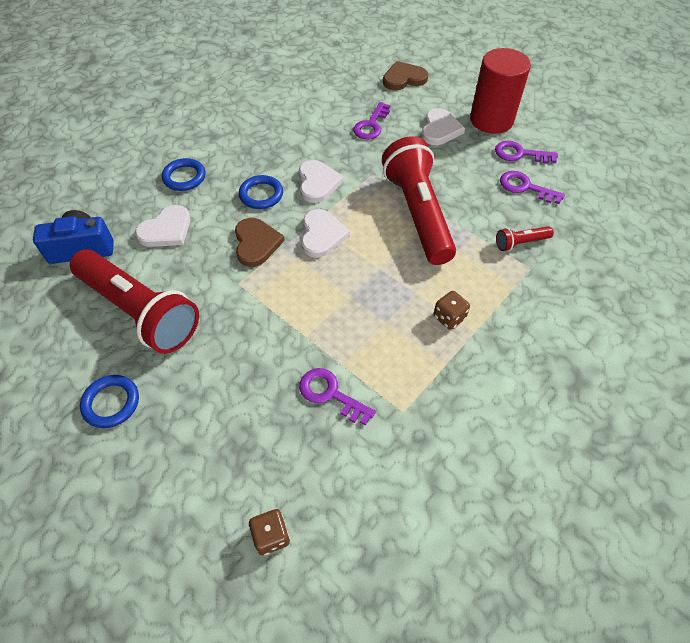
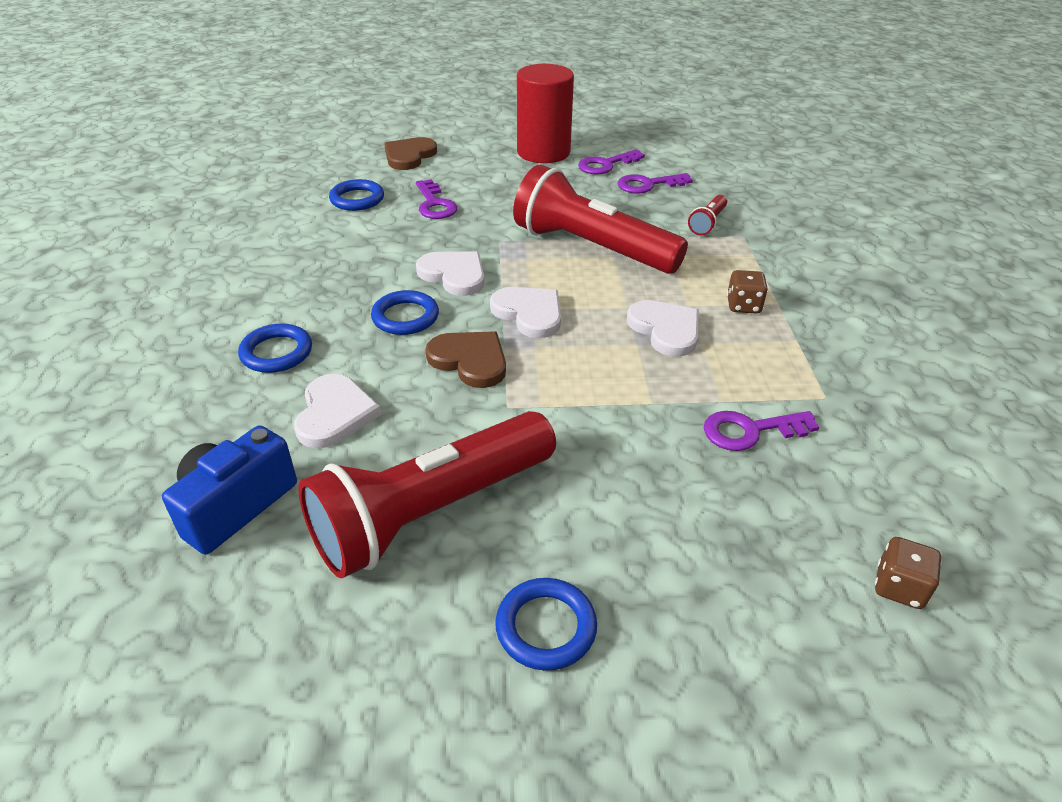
camera: 45 degrees left, 15 degrees down
red flashlight [70,249,199,354] -> red flashlight turned 150 degrees clockwise [298,411,556,578]
white heart [421,108,465,145] -> white heart moved to [627,300,699,357]
none -> blue ring [329,179,384,211]

